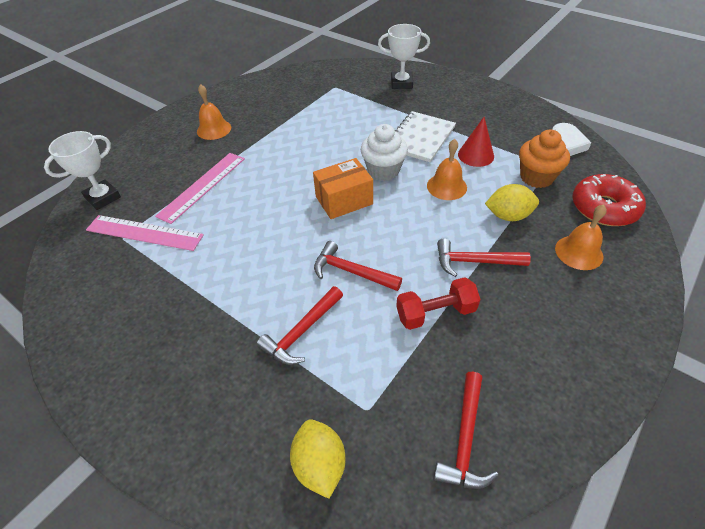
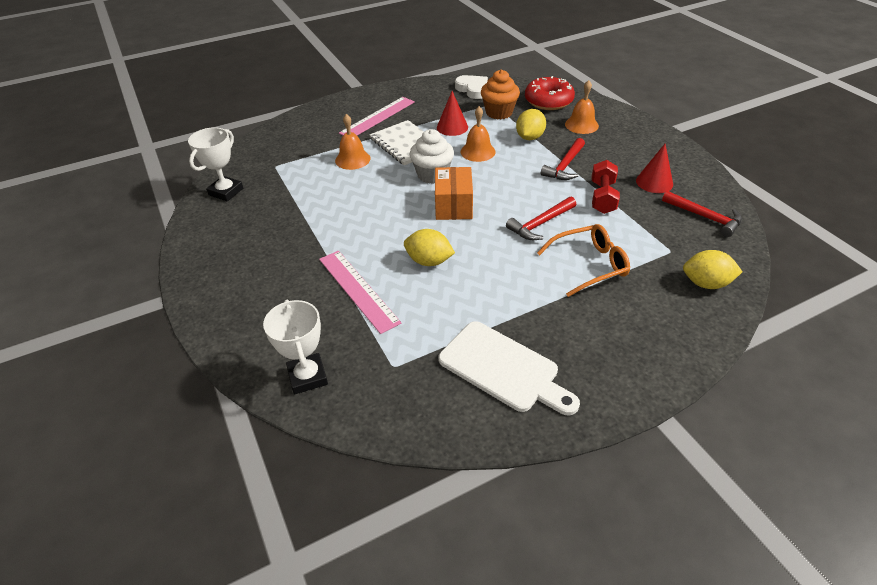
camera: 65 degrees left, 5 degrees down
pink ruler [86,215,204,251] -> pink ruler moved to [339,97,415,135]
orange bell [197,84,231,140] -> orange bell moved to [335,114,371,170]
red hammer [256,286,343,365] -> orange glasses [537,224,630,297]
white trophy [378,24,430,89] -> white trophy moved to [188,127,243,201]
none -> yellow lemon [404,229,455,266]
none -> white cutting board [438,321,580,415]
none -> red cone [636,144,673,193]

